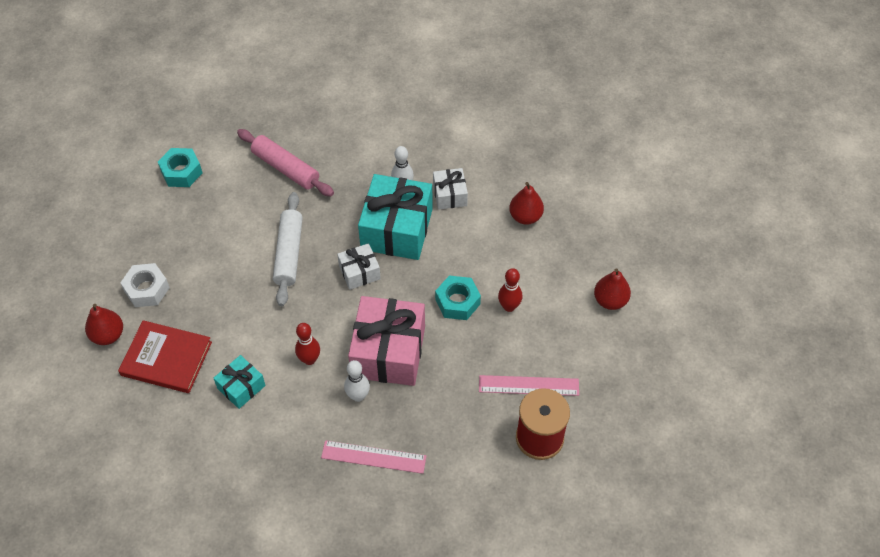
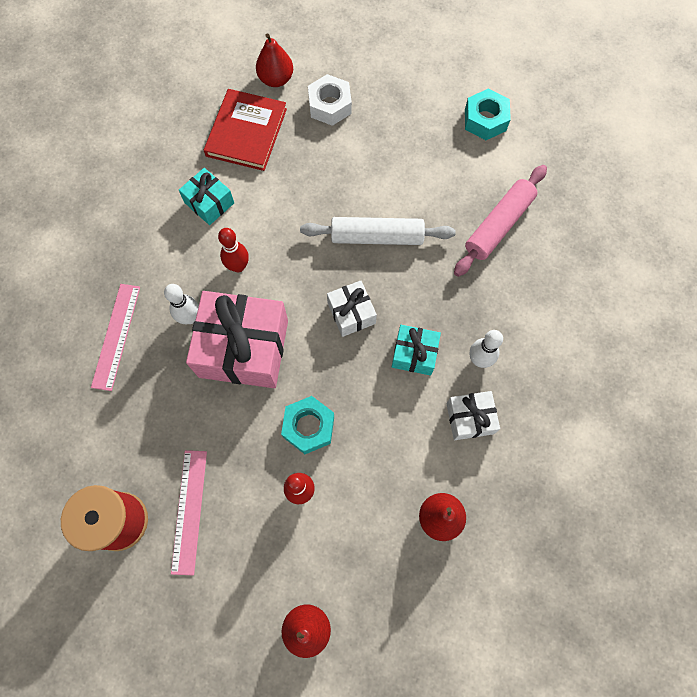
camera: 90 degrees right, 15 degrees up
turquoise gift [358,174,433,260] -> turquoise gift [392,325,441,375], size x0.51

